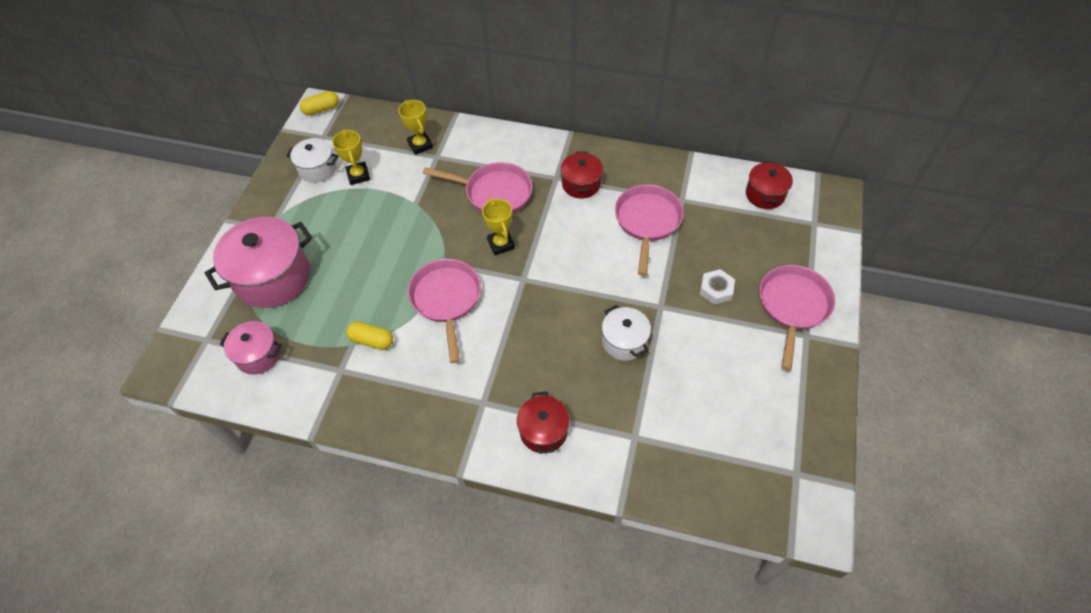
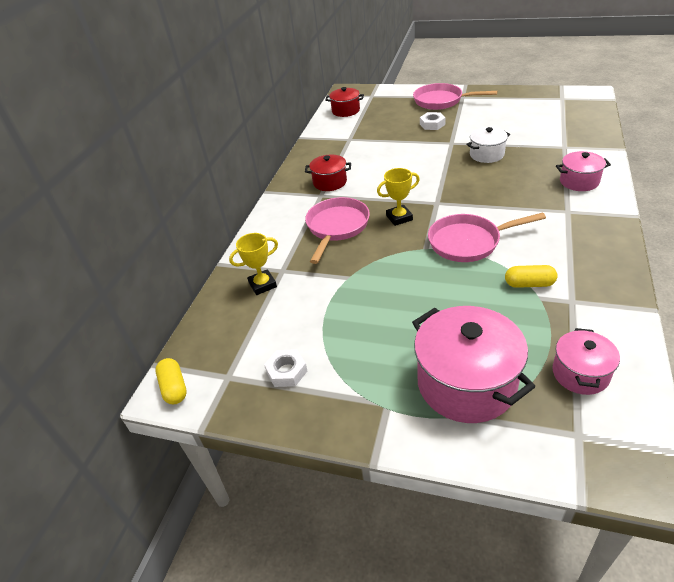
camera: 85 degrees left, 15 degrees down
white pot [286,138,338,183] -> white nut [264,349,307,387]
yellow trophy [332,130,370,185] -> none
yellow capsule [346,321,393,350] -> yellow capsule turned 75 degrees clockwise [505,265,557,288]
red pot [517,391,569,454] -> pink pot [556,151,611,191]
pink pan [615,184,684,276] -> none

